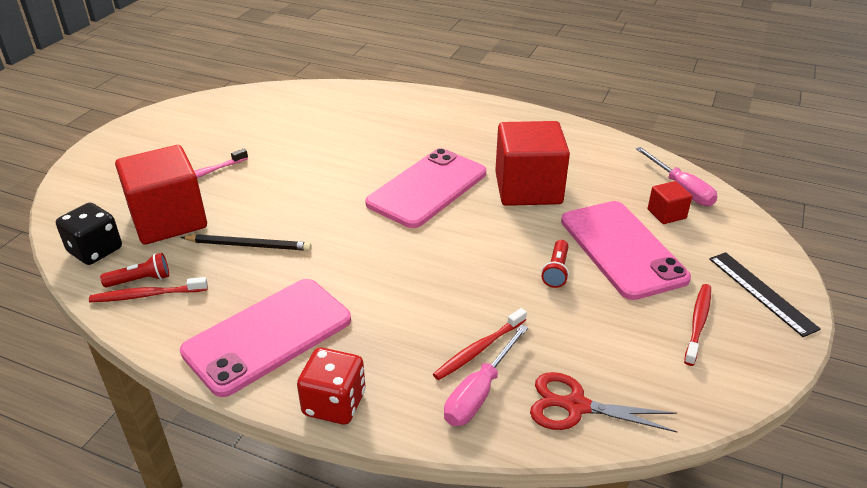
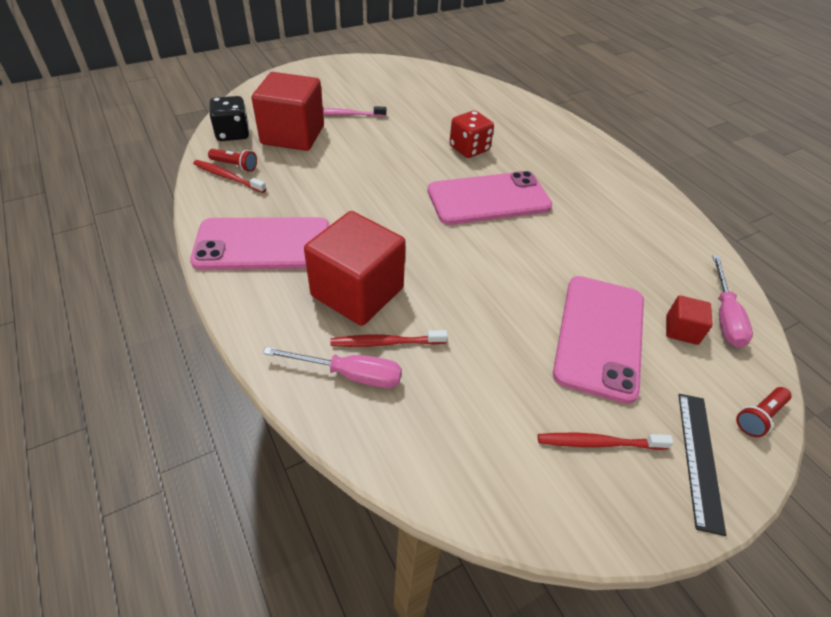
camera: 35 degrees right, 10 degrees up
black pencil [181,234,311,251] -> none
red dice [297,347,365,425] -> red dice moved to [449,110,494,158]
pink screwdriver [444,324,528,426] -> pink screwdriver turned 150 degrees counterclockwise [263,347,402,388]
red cube [495,121,570,206] -> red cube moved to [304,211,406,326]
red scissors [530,372,678,432] -> none
red flashlight [541,240,569,288] -> red flashlight moved to [736,387,792,437]
red toothbrush [684,284,711,366] -> red toothbrush turned 150 degrees counterclockwise [538,433,674,450]

